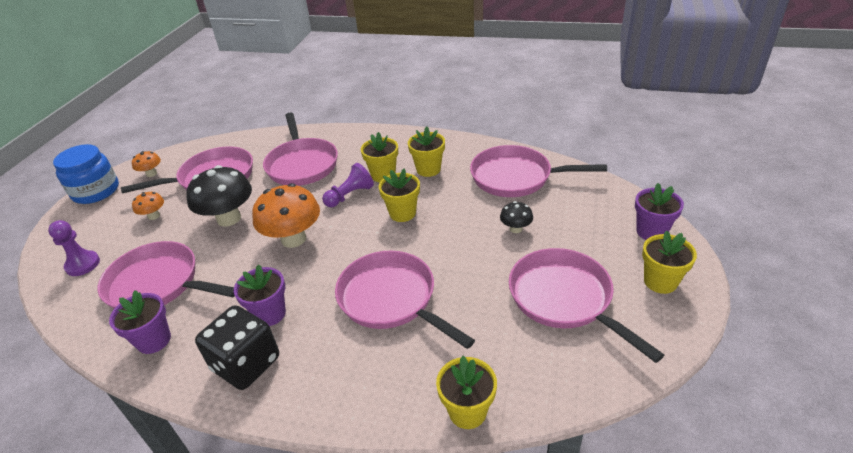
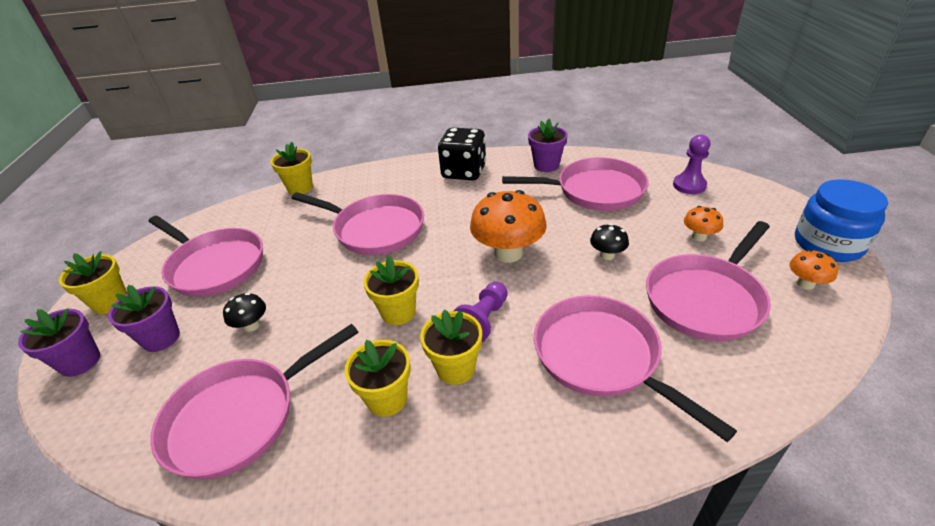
camera: 160 degrees right, 0 degrees up
black mushroom [186,165,252,227] -> black mushroom [590,224,629,260], size x0.49
purple flower pot [234,264,286,326] -> purple flower pot moved to [108,285,180,352]
pink pan [470,145,607,197] -> pink pan turned 150 degrees clockwise [150,324,359,480]

